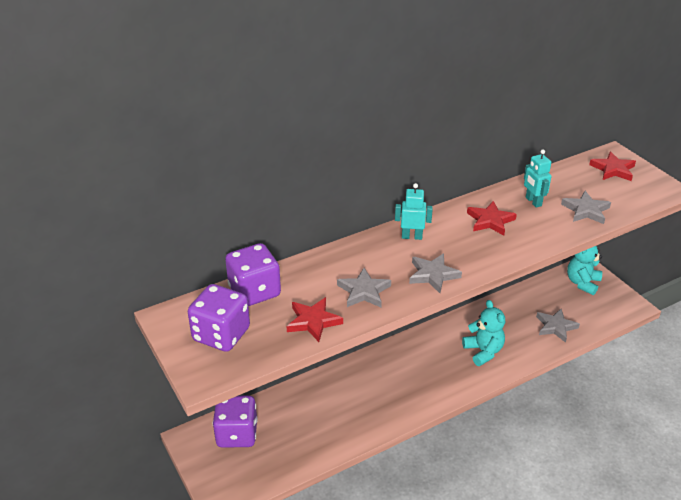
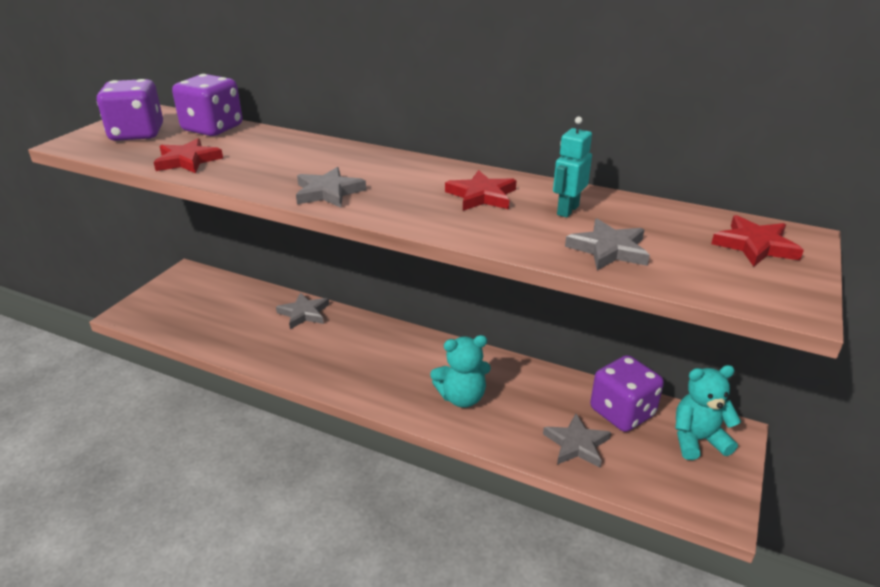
camera: 55 degrees right, 5 degrees down
purple dice [213,395,258,448] -> purple dice moved to [590,355,664,432]
grey star [337,268,391,307] -> grey star moved to [276,292,329,329]
turquoise robot [395,183,433,240] -> none
turquoise teddy bear [462,300,505,366] -> turquoise teddy bear turned 45 degrees clockwise [430,335,491,408]

